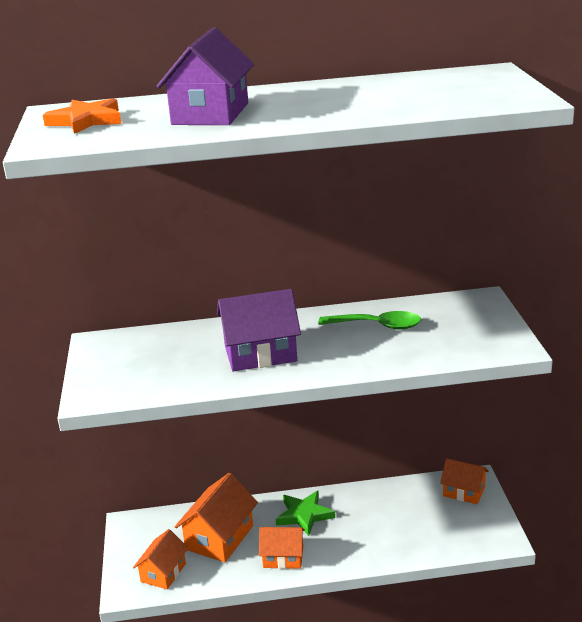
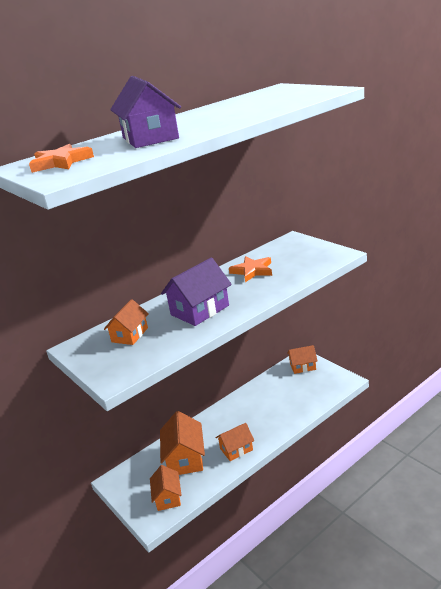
camera: 30 degrees left, 0 degrees up
green star [276,491,335,536] -> none
green spoon [318,311,421,330] -> orange star [229,256,272,282]
none -> orange house [104,299,149,345]

